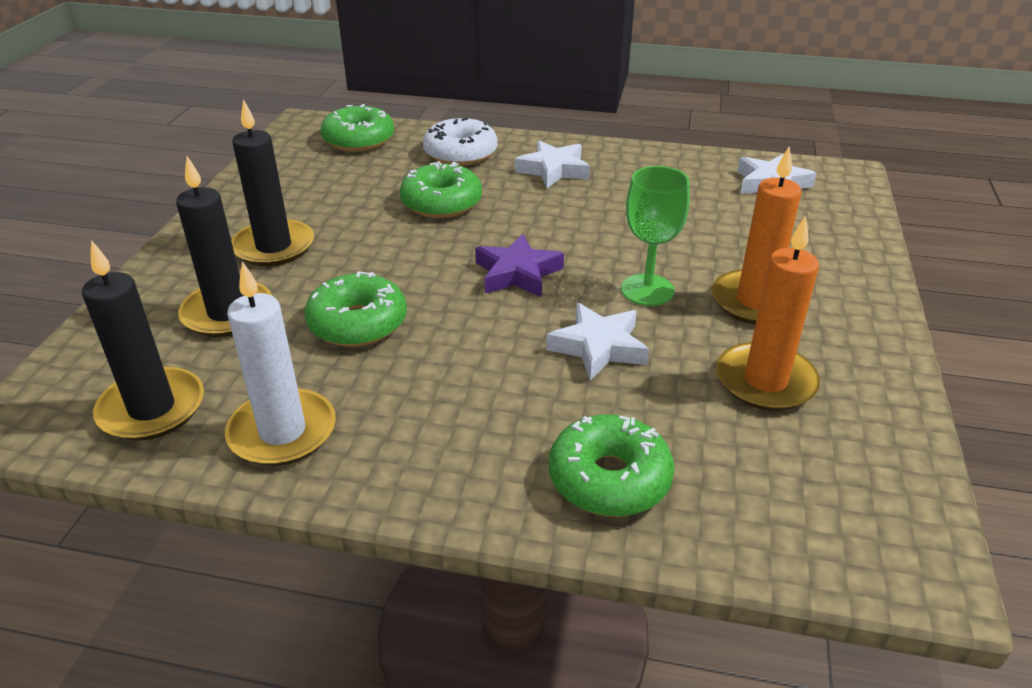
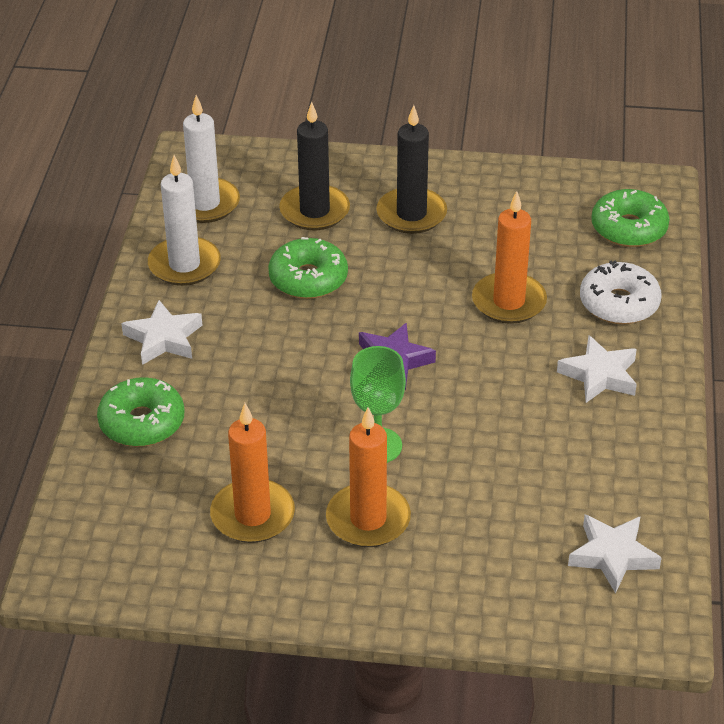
camera: 85 degrees right, 5 degrees up
black candle [82,240,204,441] -> white candle [183,95,240,223]
green donut [400,161,482,218] -> orange candle [472,191,547,324]
white star [546,303,649,381] -> white star moved to [121,300,202,365]

